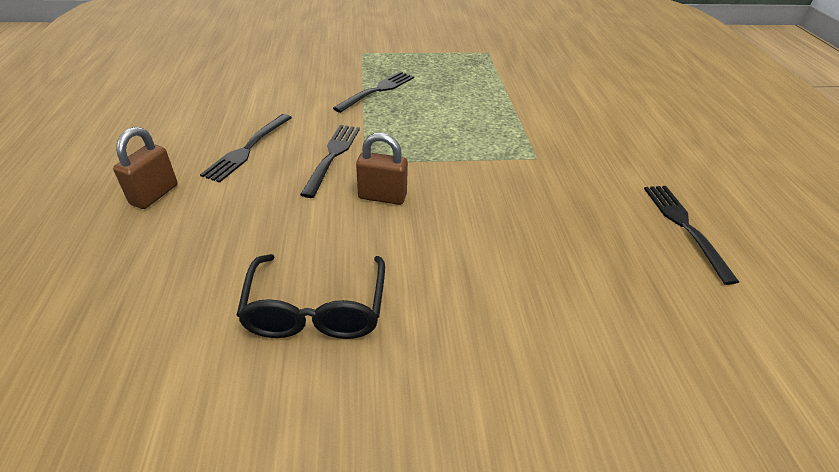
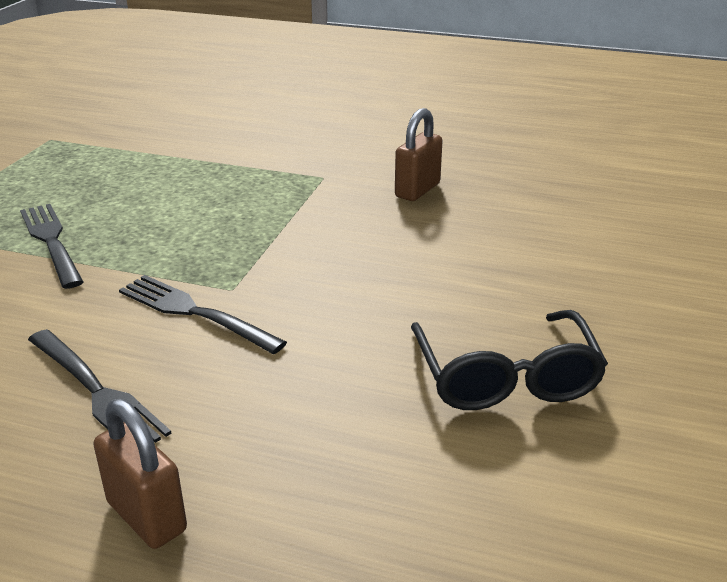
camera: 65 degrees left, 10 degrees down
black glasses [237,254,385,339] -> black glasses turned 60 degrees clockwise [411,310,608,410]
brown padlock [356,133,408,205] -> brown padlock moved to [395,108,443,201]
black fork [644,186,739,285] -> none

